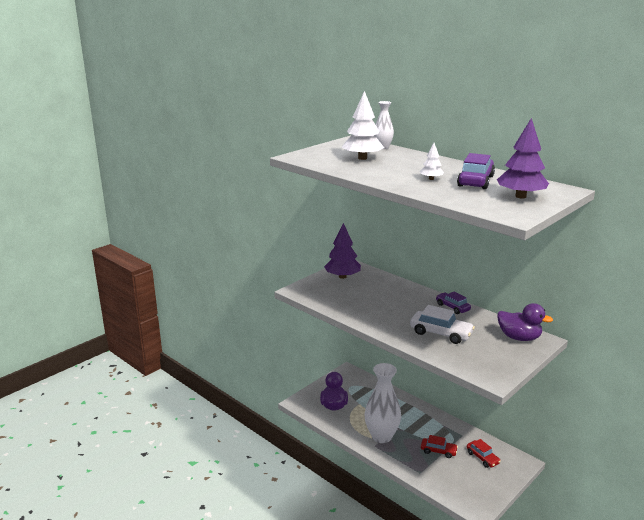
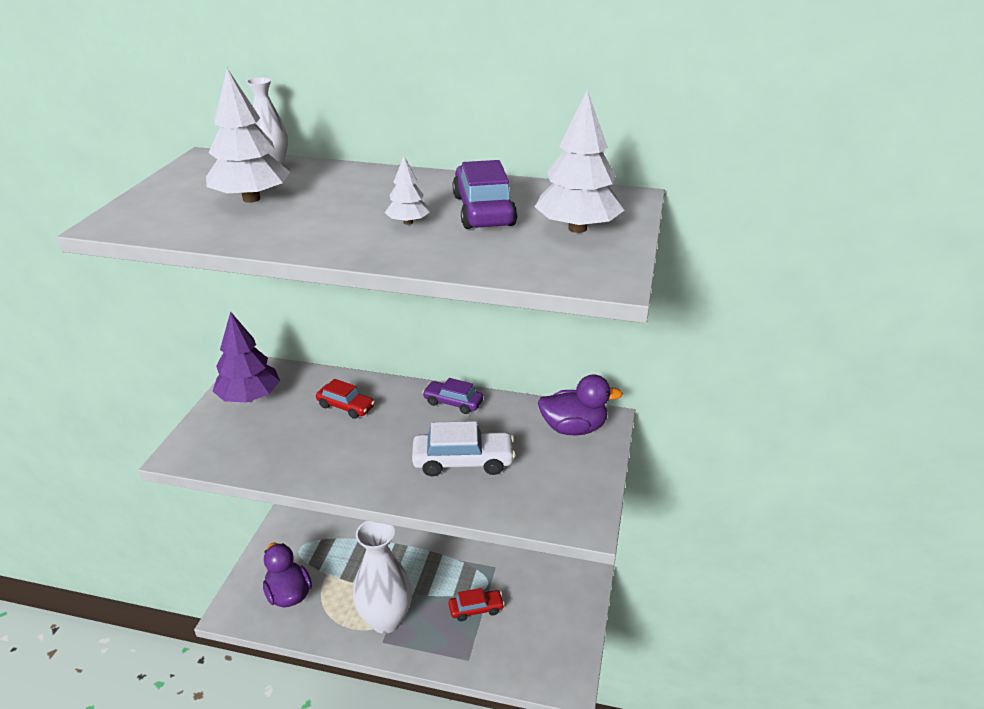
camera: 30 degrees left, 10 degrees up
red car [467,439,501,468] -> red car moved to [316,379,375,419]
purple tree [497,118,549,199] -> white tree [535,90,625,233]

